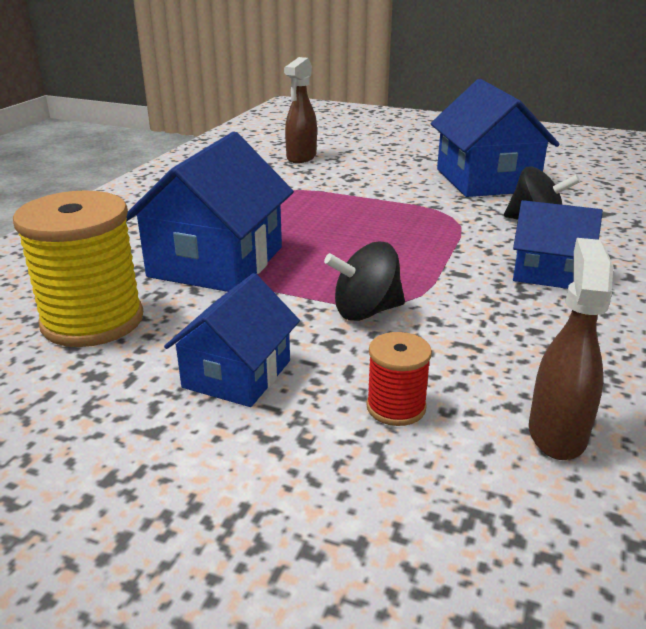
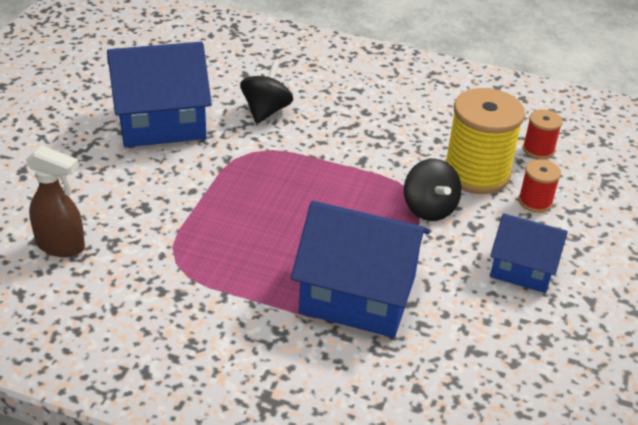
camera: 95 degrees left, 10 degrees up
yellow spool [13,190,143,347] -> yellow spool moved to [445,88,525,194]
blue house [513,200,603,289] -> none
brown spray bottle [529,238,613,460] -> red spool [523,109,563,159]

